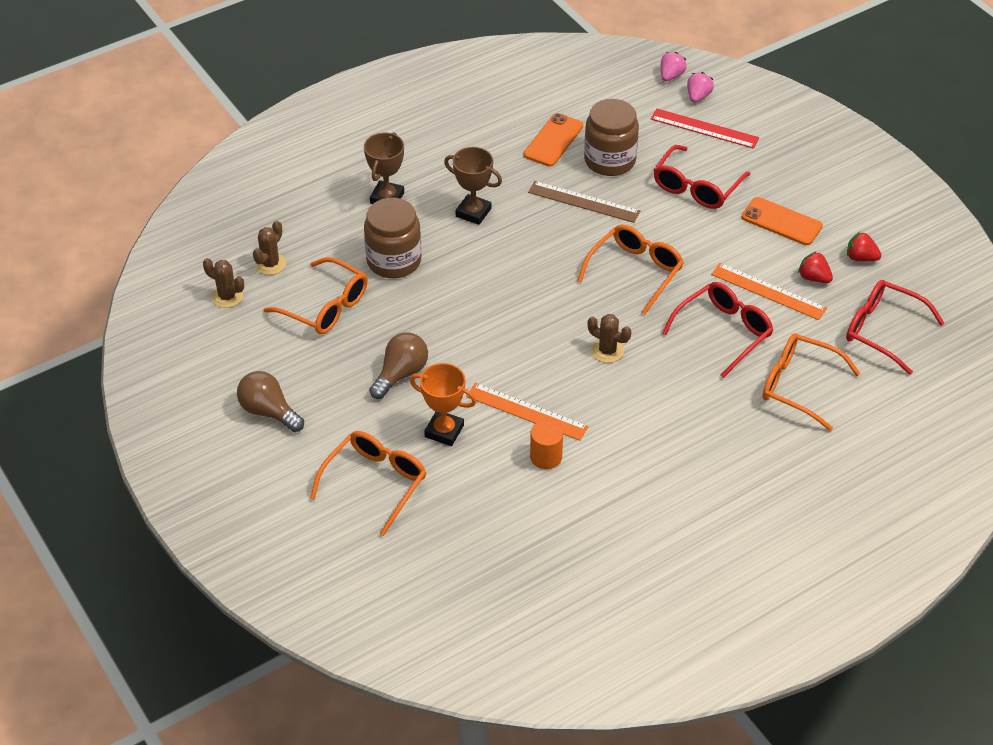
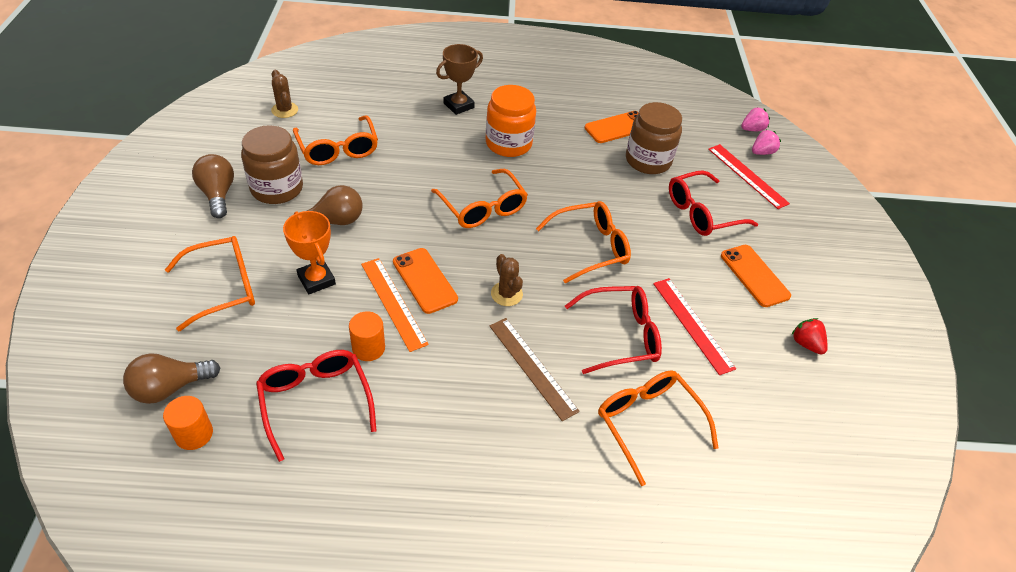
camera: 30 degrees right, 0 degrees up
brown cactus [253,221,286,275] -> none
brown jar [364,198,421,278] -> brown jar moved to [241,125,303,204]
brown trophy [444,147,502,225] -> orange jar [486,85,536,157]
brown ruler [528,181,640,223] -> brown ruler moved to [490,318,580,421]
orange ruler [711,263,827,320] -> red ruler [653,278,736,375]
red strawberry [798,251,833,283] -> none
red glasses [846,280,944,375] -> red glasses moved to [256,350,377,462]
none -> brown light bulb [123,353,221,404]
none -> orange cylinder [163,396,213,450]
none -> orange phone [393,248,458,314]
none -> orange glasses [431,169,528,228]

